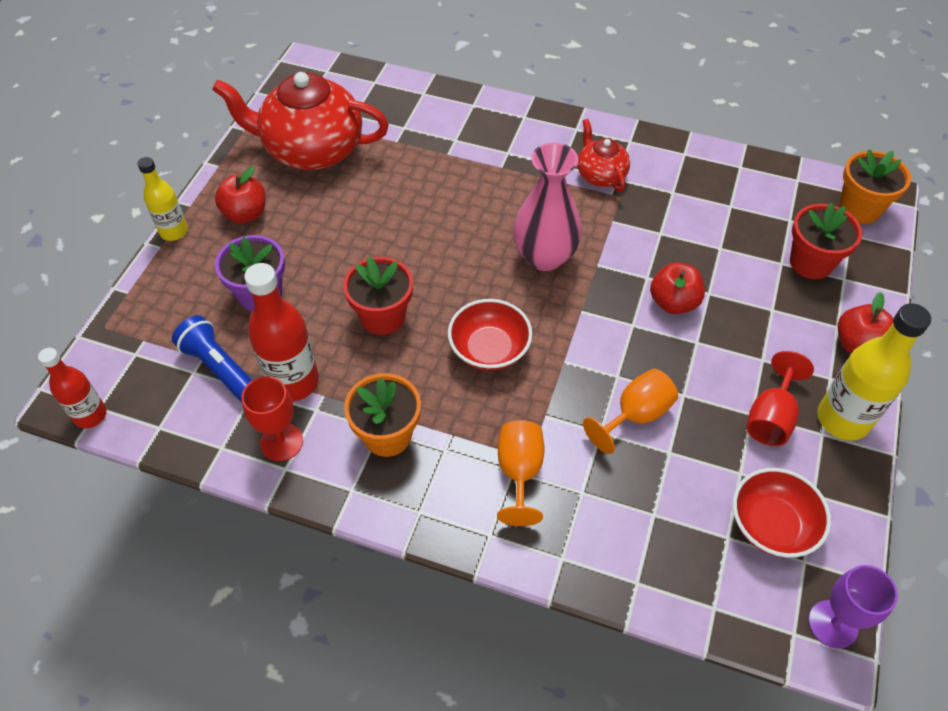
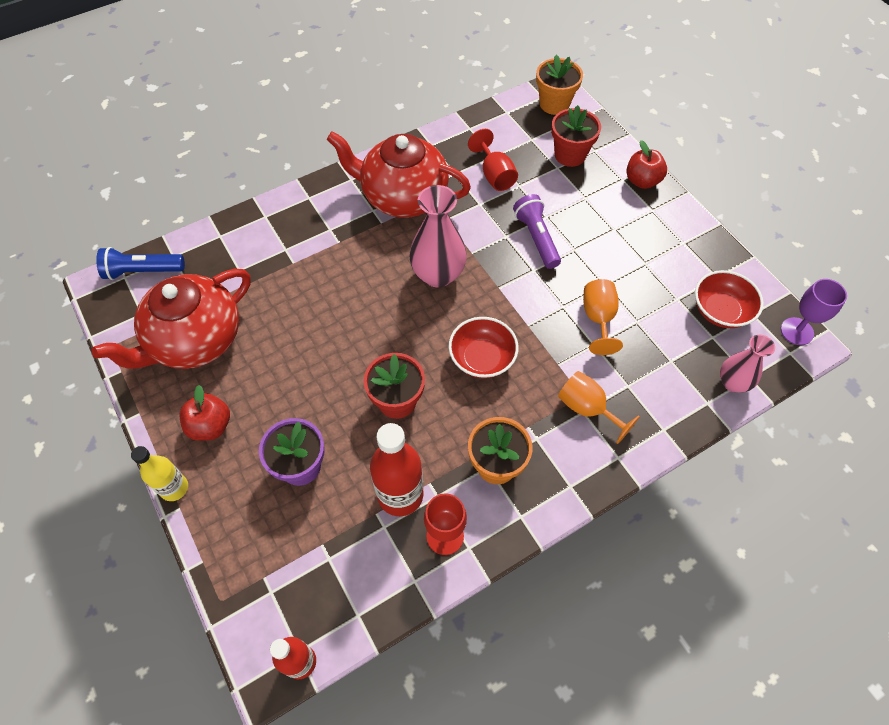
camera: 50 degrees left, 5 degrees up
blue flashlight [172,315,252,403] -> blue flashlight moved to [96,247,185,280]
red teapot [577,119,630,192] -> red teapot [327,131,471,218], size x1.98
red apple [650,262,705,314] -> purple flashlight [513,194,561,269]
red goblet [746,351,814,446] -> red goblet moved to [468,129,518,191]
yellow bottle [817,303,931,441] -> none
none -> pink vase [720,335,775,392]

